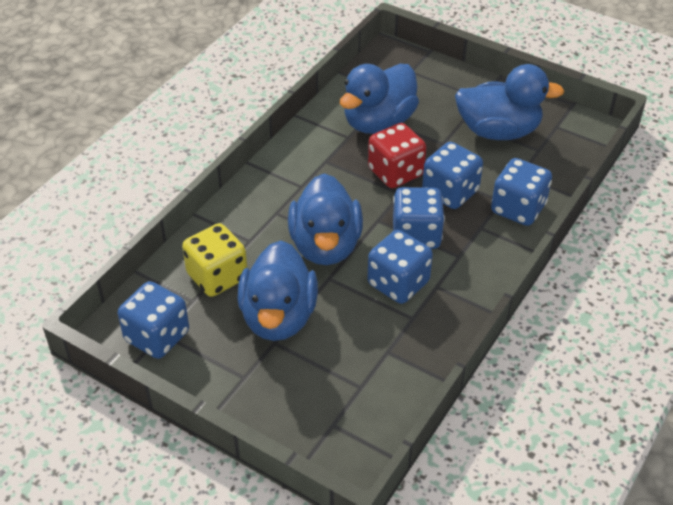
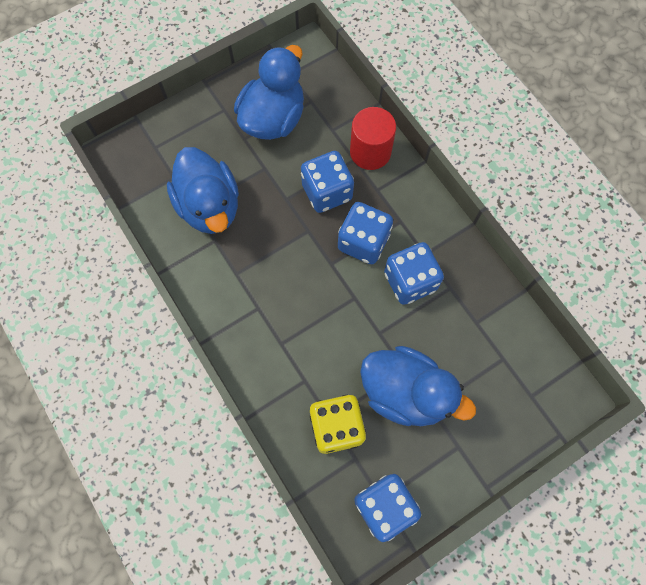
camera: 65 degrees left, 25 degrees up
blue duck [288,173,363,265] -> none
red dice [368,123,426,188] -> none
blue dice [491,158,552,226] -> red cylinder [350,107,396,170]

